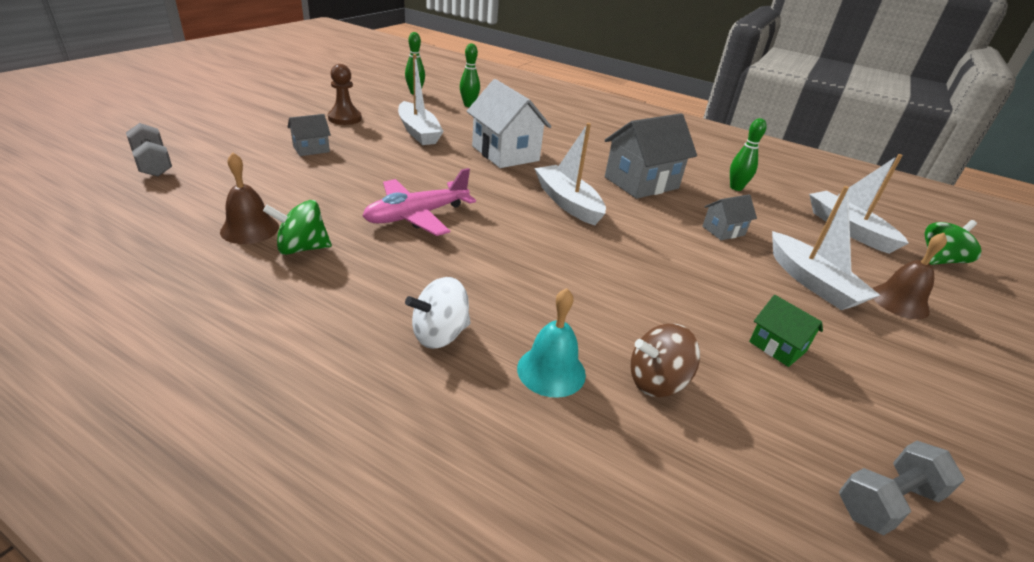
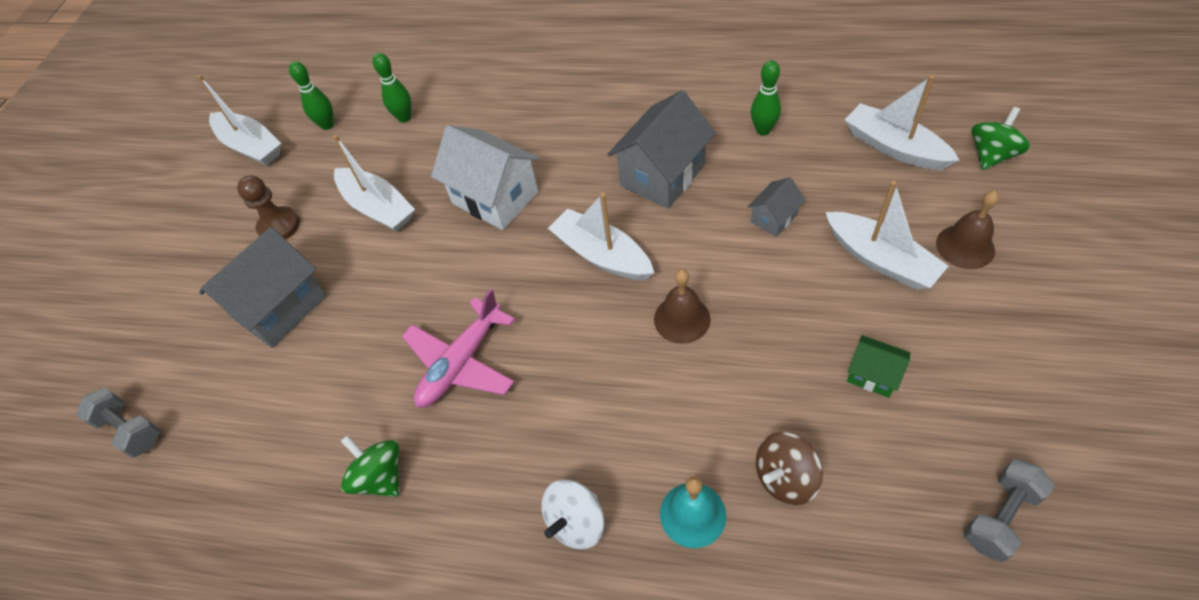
camera: 10 degrees left, 20 degrees up
brown bell [220,152,279,244] -> brown bell moved to [654,269,711,344]
green spinning top [263,200,332,255] -> green spinning top turned 75 degrees clockwise [341,435,399,497]
grey house [288,114,331,156] -> grey house [199,227,327,348], size x1.99
none -> white boat [197,75,281,165]

